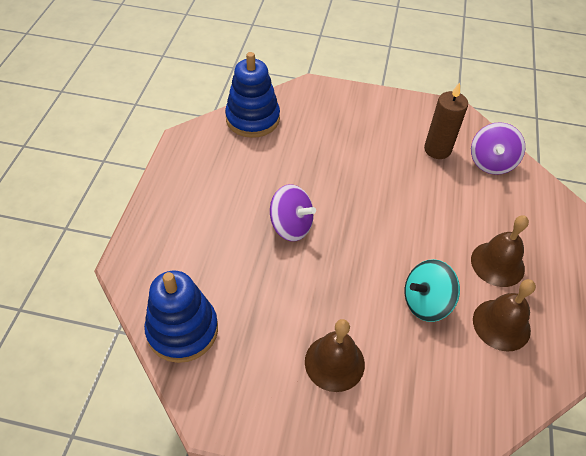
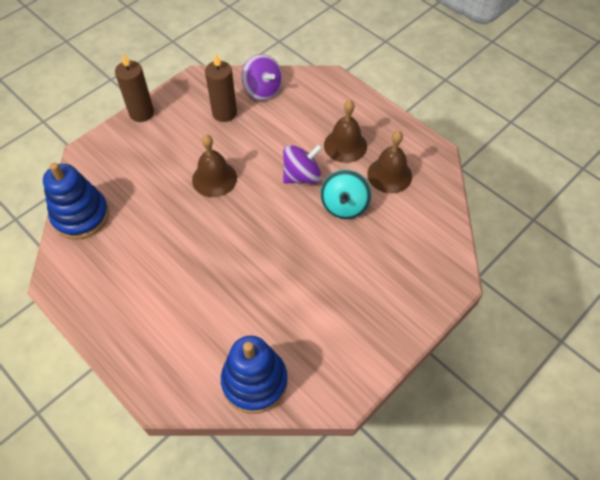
camera: 55 degrees left, 5 degrees up
purple spinning top [270,184,316,241] -> purple spinning top moved to [283,144,323,184]
brown bell [305,319,365,392] -> brown bell moved to [192,135,237,197]
none -> brown candle [115,54,154,122]

